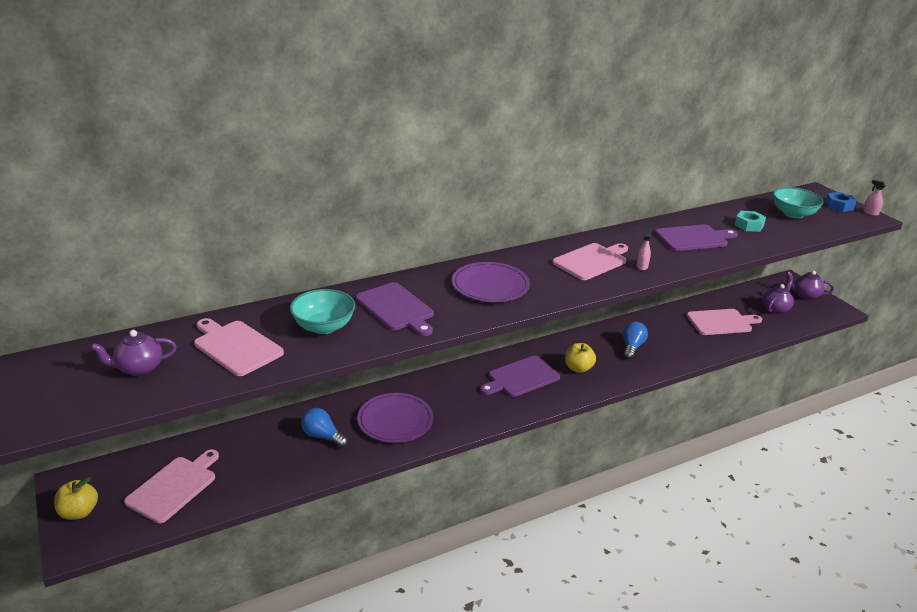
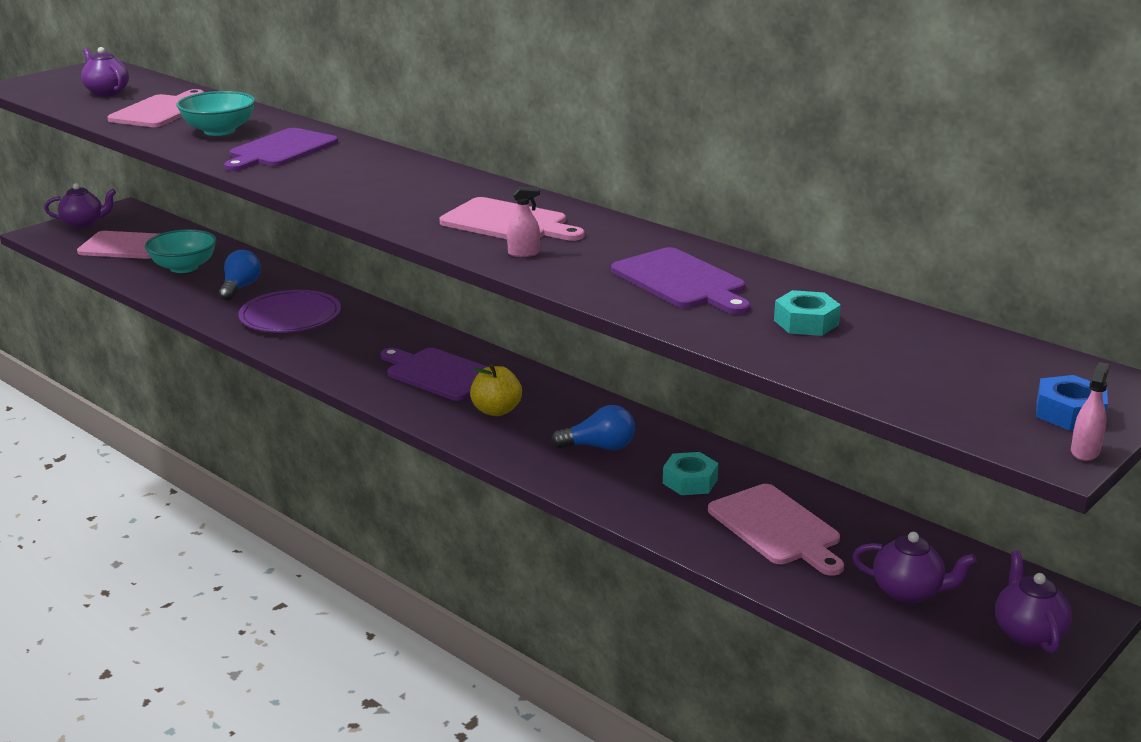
camera: 70 degrees right, 5 degrees down
yellow apple [54,477,98,520] -> purple teapot [44,183,116,228]
purple plate [452,262,530,302] -> none
turquoise bowl [773,187,824,219] -> turquoise bowl moved to [145,229,217,273]
none -> turquoise nut [663,452,719,495]

